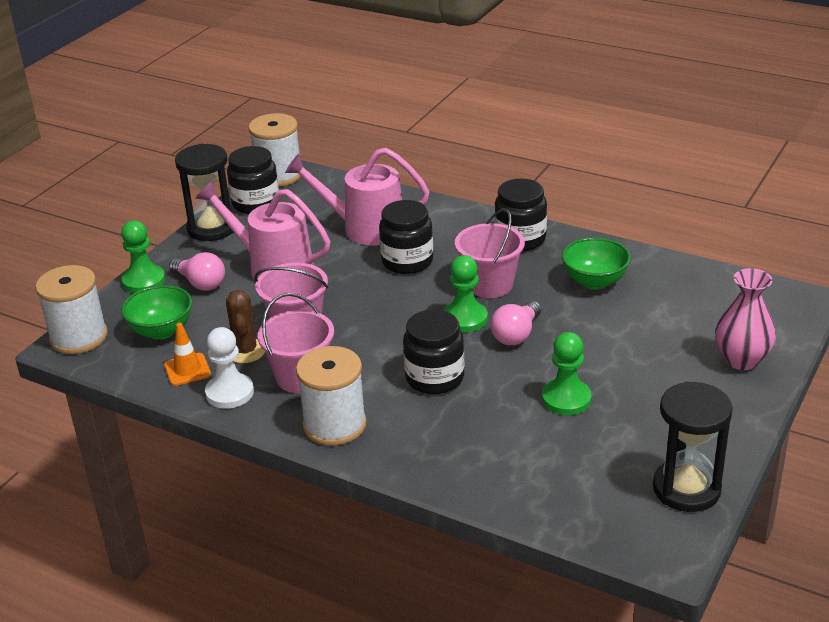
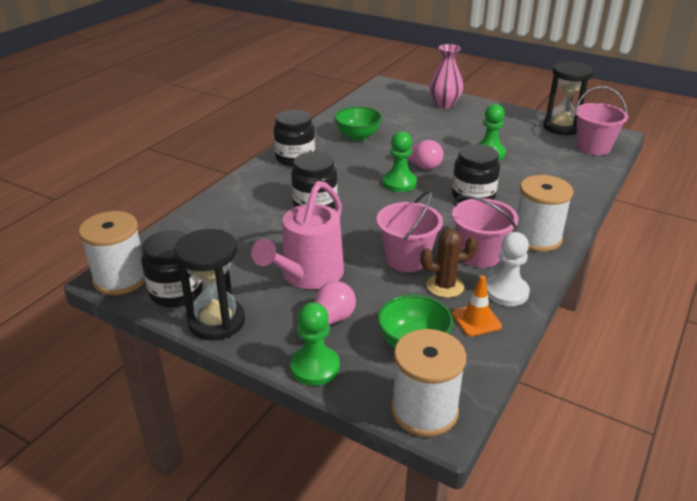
camera: 90 degrees left, 0 degrees up
pink watering can [285,148,430,245] -> none
pink bucket [455,208,525,298] -> pink bucket moved to [575,86,628,155]

